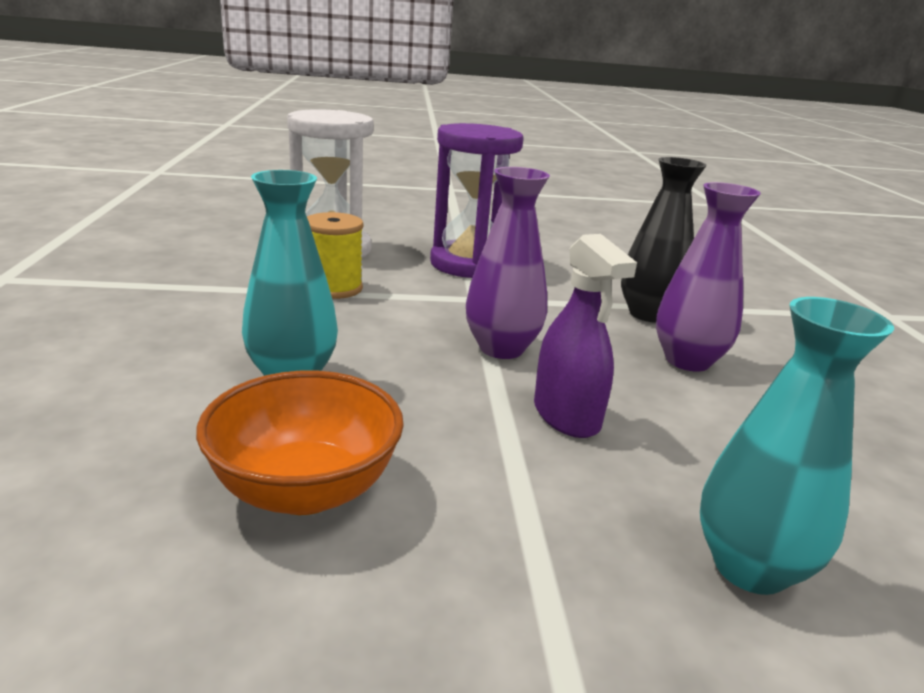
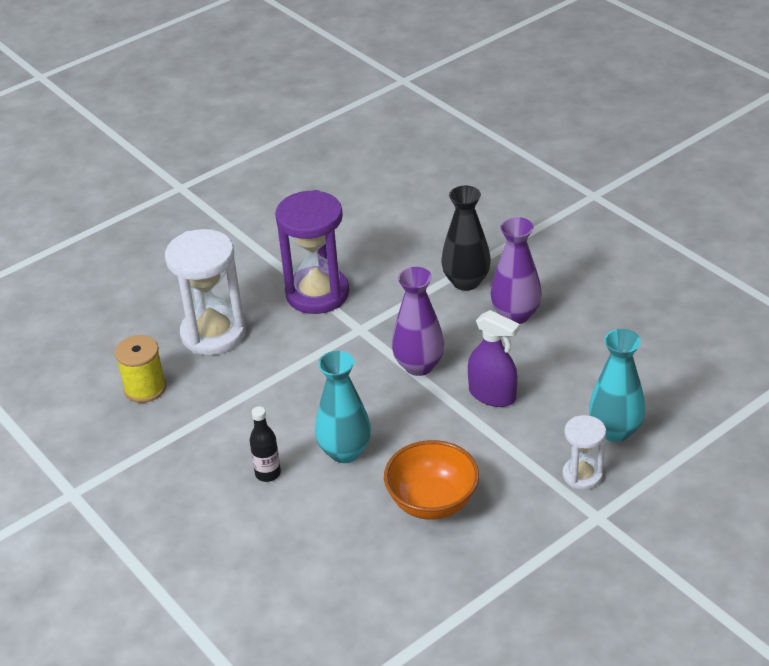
camera: 30 degrees left, 15 degrees up
yellow spool [307,212,363,299] -> yellow spool moved to [115,335,166,403]
none -> black bottle [250,407,281,482]
none -> white hourglass [563,415,606,490]

